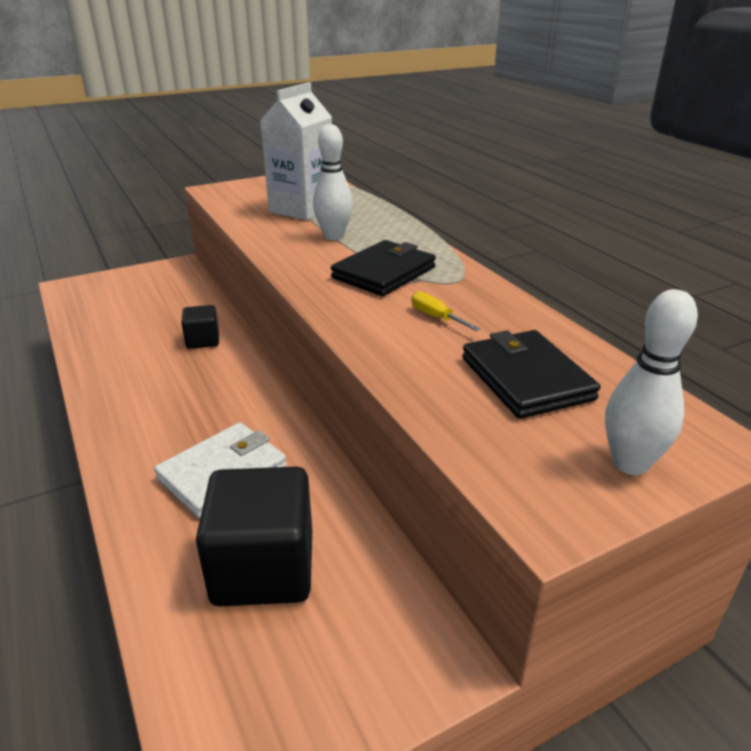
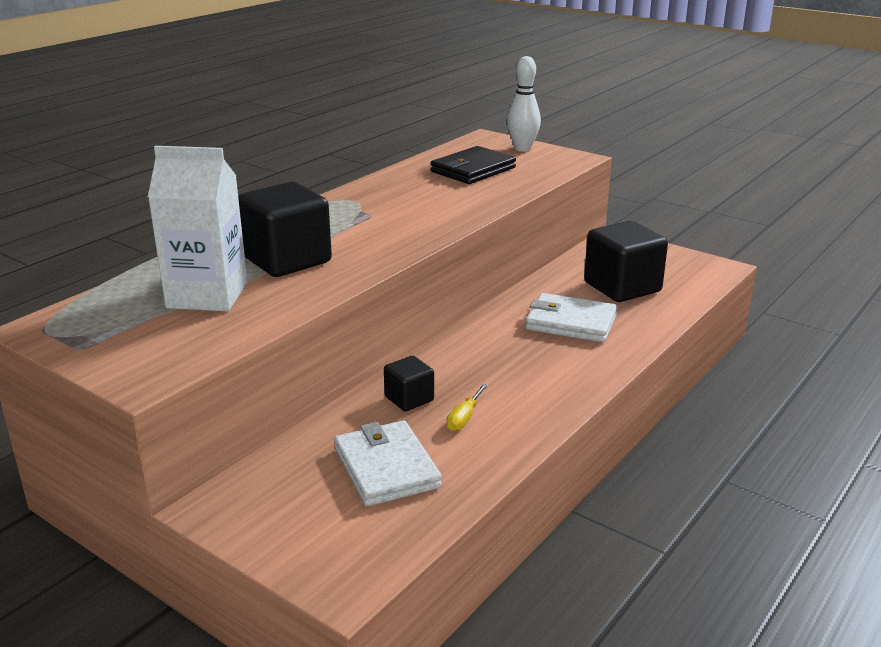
camera: 115 degrees left, 5 degrees down
white bowling pin [313,124,353,240] -> black cube [238,182,332,277]
black wallet [331,240,436,296] -> none
yellow screwdriver [411,291,480,331] -> yellow screwdriver moved to [447,384,488,431]
none -> white wallet [334,421,442,506]

